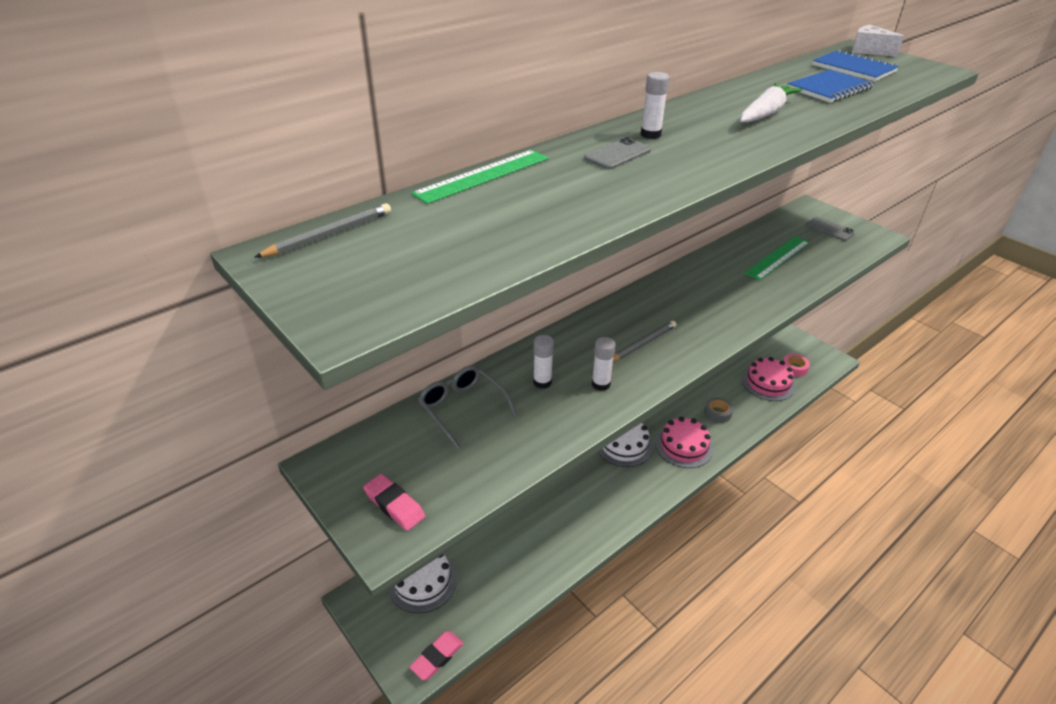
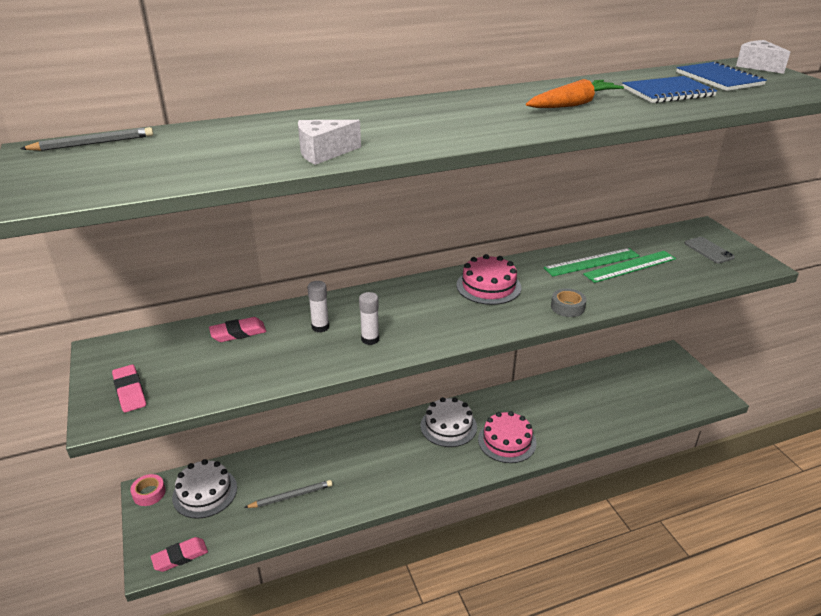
camera: 20 degrees right, 5 degrees down
green ruler [411,150,549,204] -> green ruler moved to [543,248,640,276]
grey glasses [418,365,517,449] -> pink eraser [209,317,266,342]
grey phone [584,137,651,169] -> none
grey pencil [613,321,677,362] -> grey pencil moved to [244,480,333,508]
white glue stick [641,72,669,139] -> none
grey tape [704,397,733,423] -> grey tape moved to [551,288,587,317]
white carrot [740,83,803,123] -> orange carrot [526,79,624,108]
pink cake [742,357,795,401] -> pink cake moved to [457,254,521,305]
pink tape [783,354,810,377] -> pink tape moved to [130,474,166,506]
none -> white cheese [298,120,361,165]

